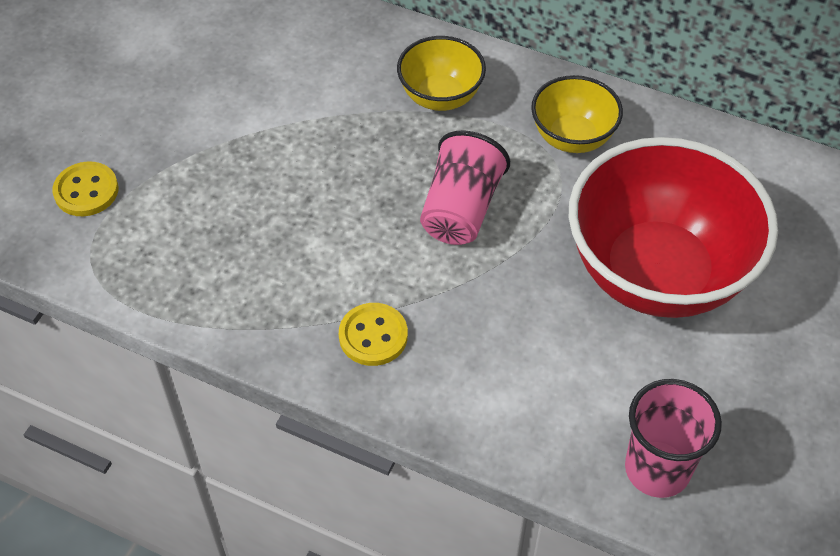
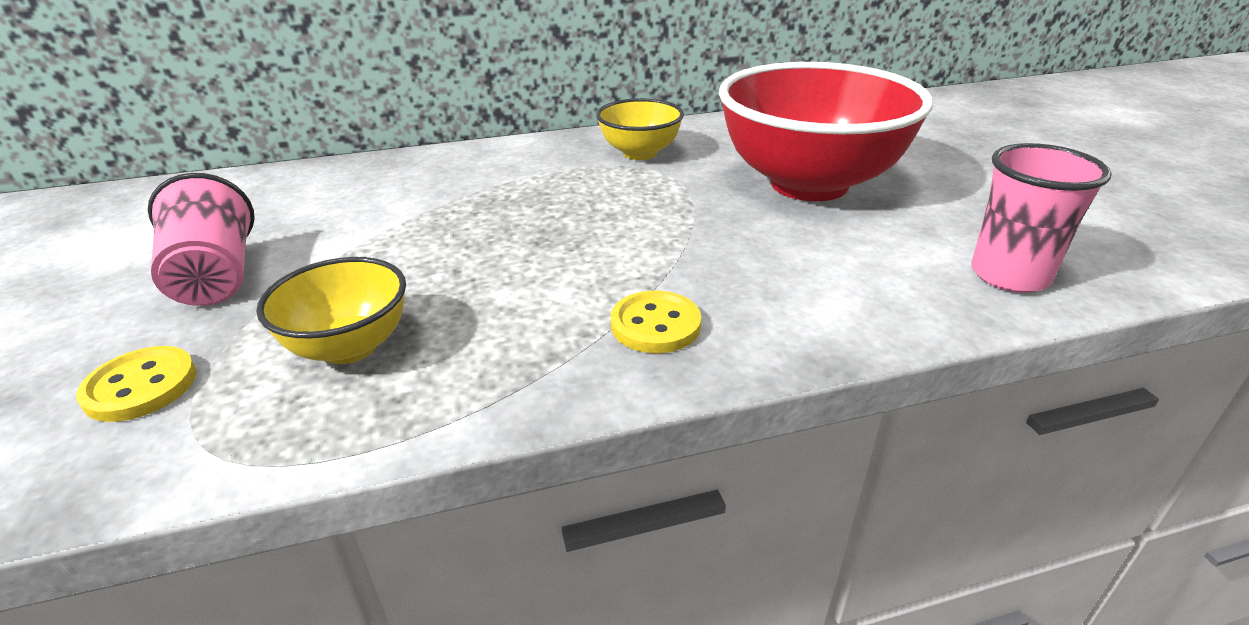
camera: 40 degrees left, 20 degrees down
yellow bowl [397,36,486,111] -> yellow bowl moved to [256,257,406,364]
pink cup [420,130,510,245] -> pink cup moved to [148,173,255,306]

